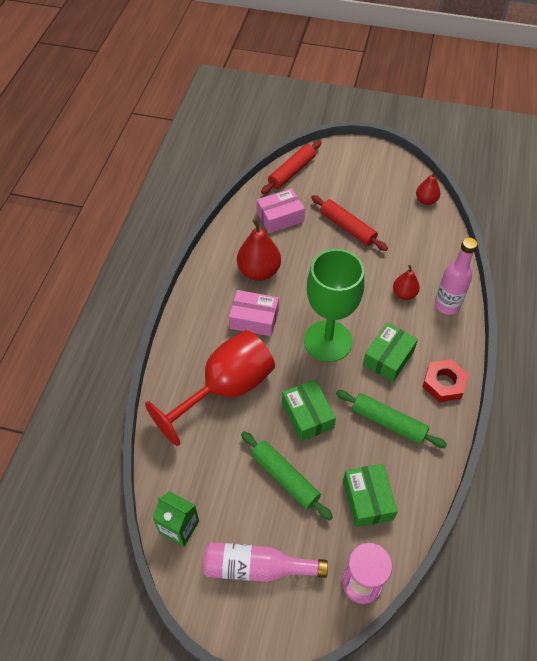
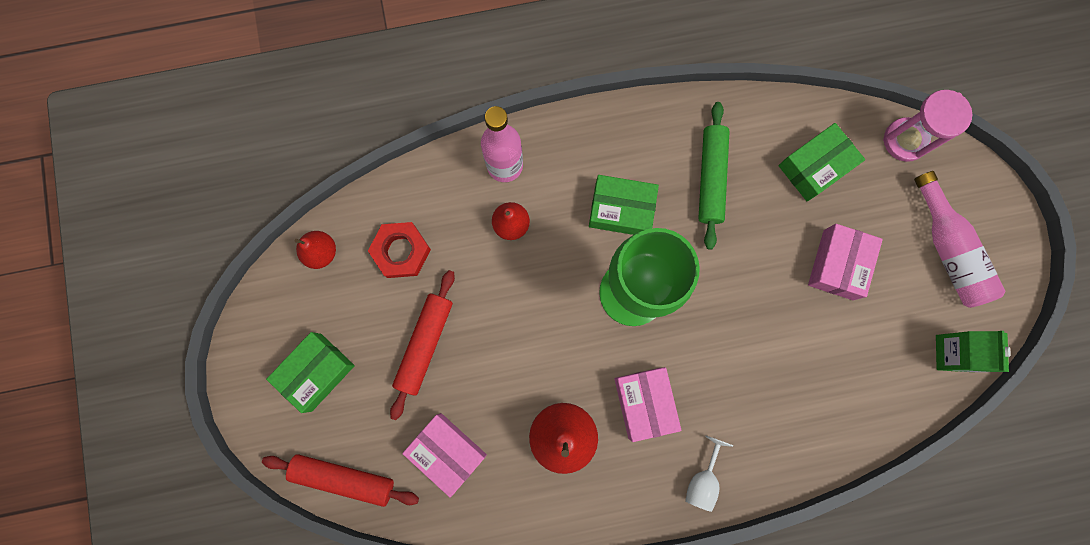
camera: 115 degrees left, 25 degrees up
red goblet [145,330,275,446] -> none
green rolling pin [241,431,333,520] -> pink box [808,224,883,300]
green box [282,379,336,441] -> green box moved to [266,332,355,413]
red nut [423,359,468,402] -> red nut moved to [368,222,431,278]
none -> white goblet [685,436,733,512]

